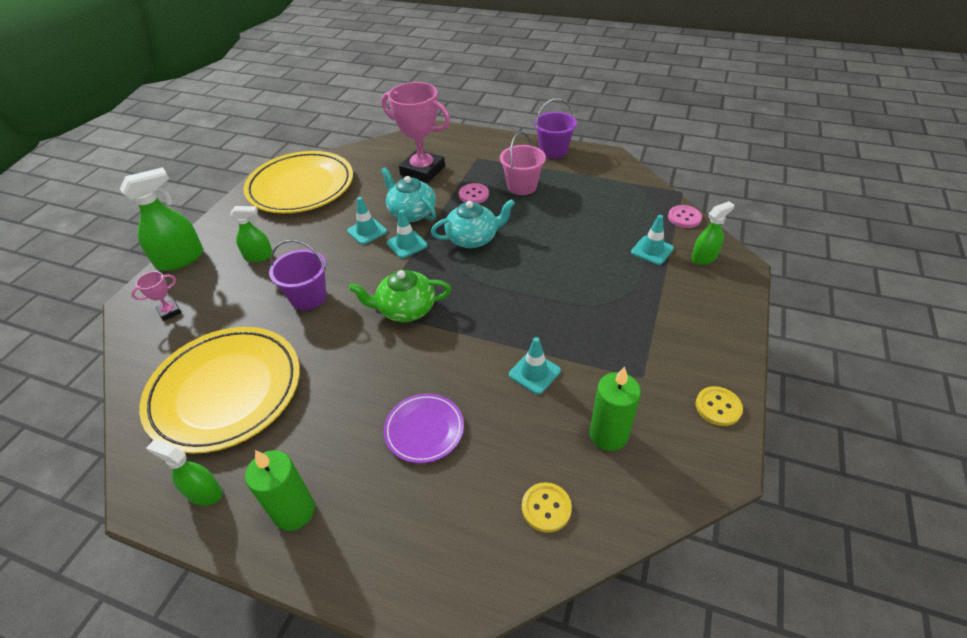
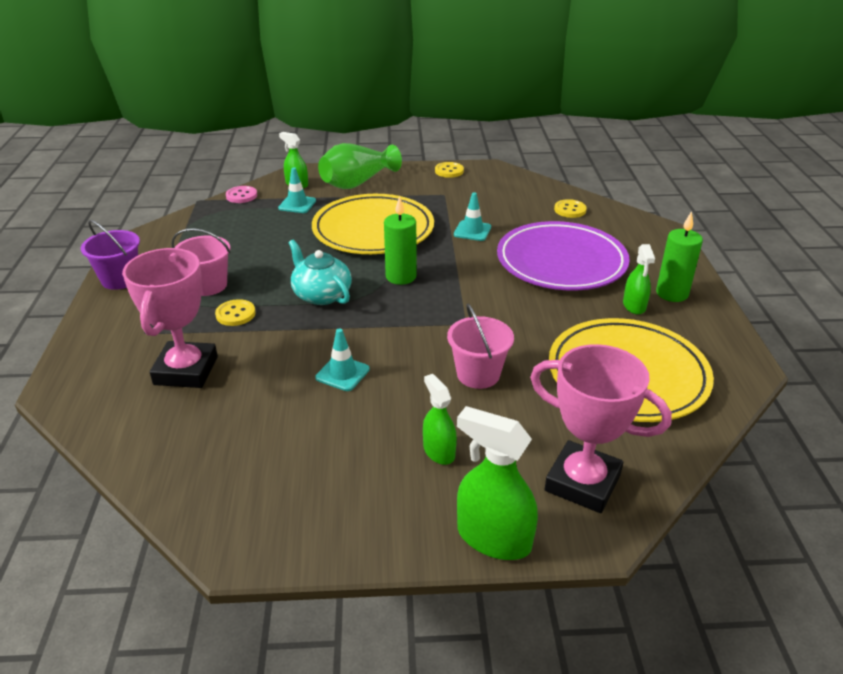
camera: 115 degrees left, 10 degrees down
pink trophy [131,271,182,321] -> pink trophy [530,344,672,513], size x2.33
green spray bottle [146,440,223,506] -> green spray bottle moved to [623,244,655,315]
yellow plate [244,151,353,213] -> yellow plate moved to [312,194,434,254]
purple bucket [269,239,326,310] -> pink bucket [447,303,514,389]
green teapot [349,270,451,322] -> none
turquoise teapot [381,167,436,222] -> none
purple plate [384,393,464,463] -> purple plate [497,221,629,290], size x2.04
turquoise traffic cone [387,210,428,258] -> none
pink button [459,183,489,203] -> yellow button [215,299,256,326]
green candle [590,366,641,451] -> green candle moved to [384,196,417,285]
none -> green vase [318,143,402,189]

